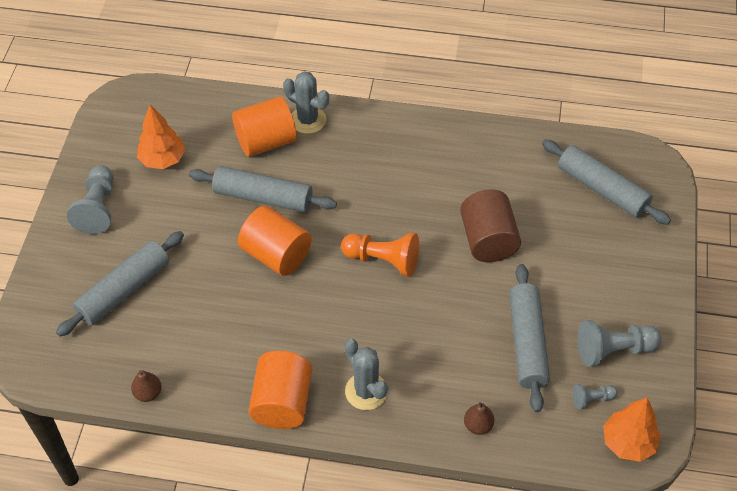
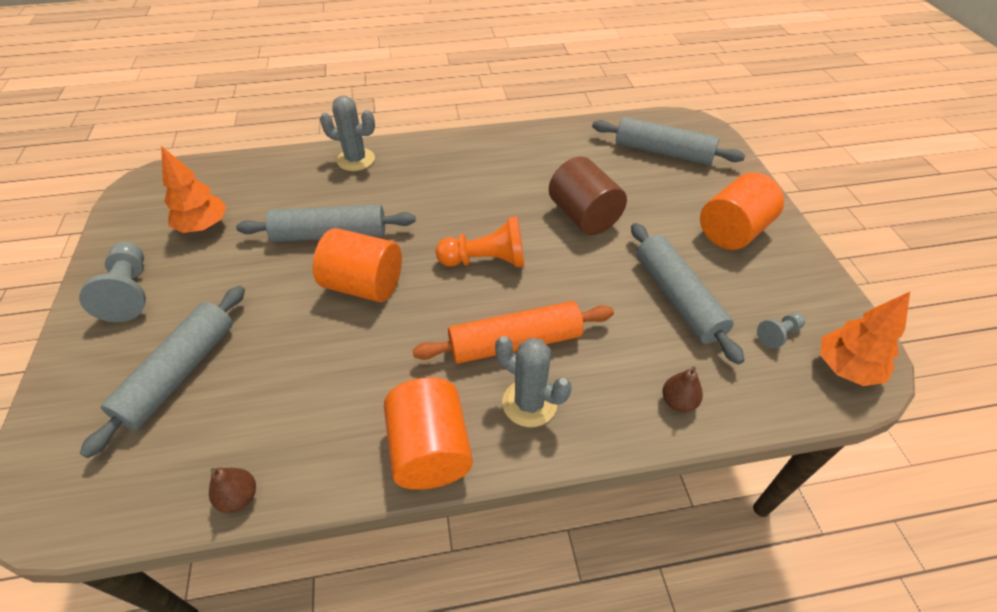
camera: 20 degrees left, 5 degrees down
orange cylinder [232,97,297,157] -> orange cylinder moved to [700,173,784,250]
grey pawn [577,320,661,367] -> none
none -> orange rolling pin [412,301,614,364]

